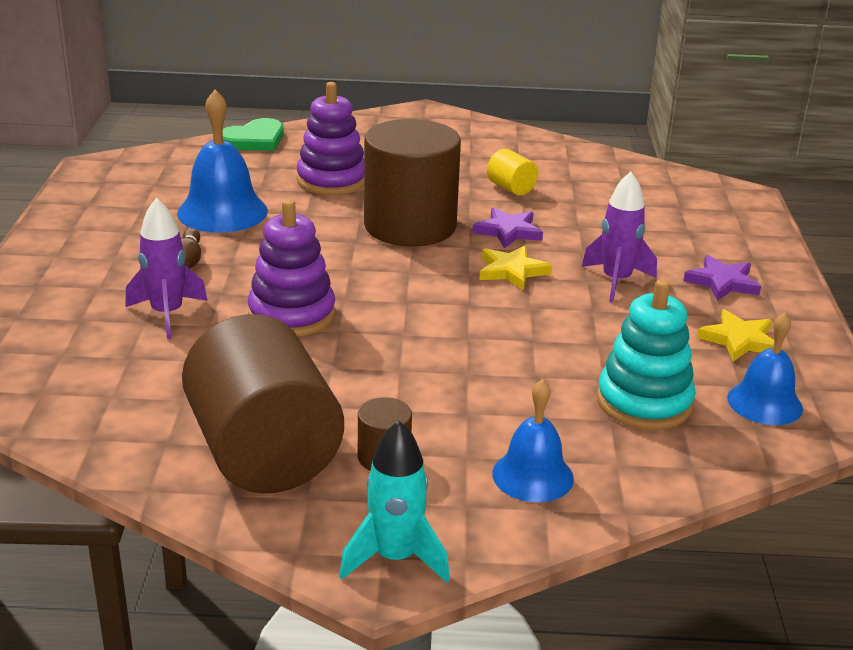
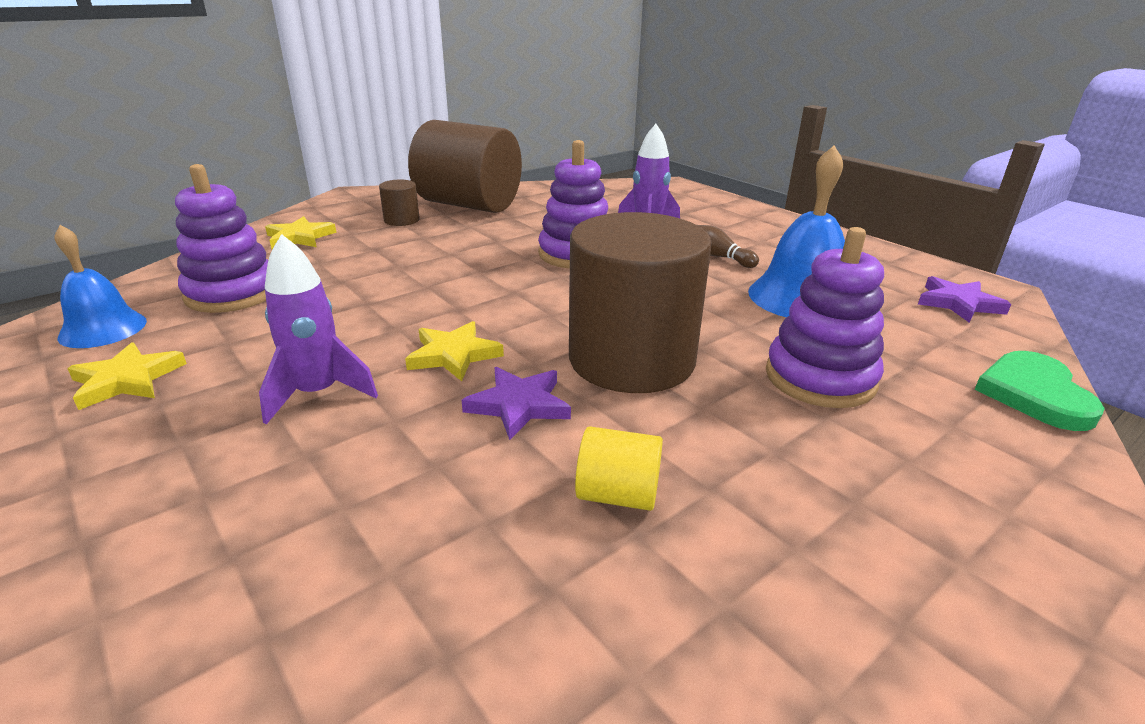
camera: 140 degrees right, 0 degrees up
turquoise rocket [339,421,450,583] -> none
blue bell [492,379,574,502] -> yellow star [265,216,336,249]
turquoise stacking toy [597,279,696,430] -> purple stacking toy [175,164,268,313]
purple star [683,255,761,301] -> purple star moved to [918,276,1011,323]

